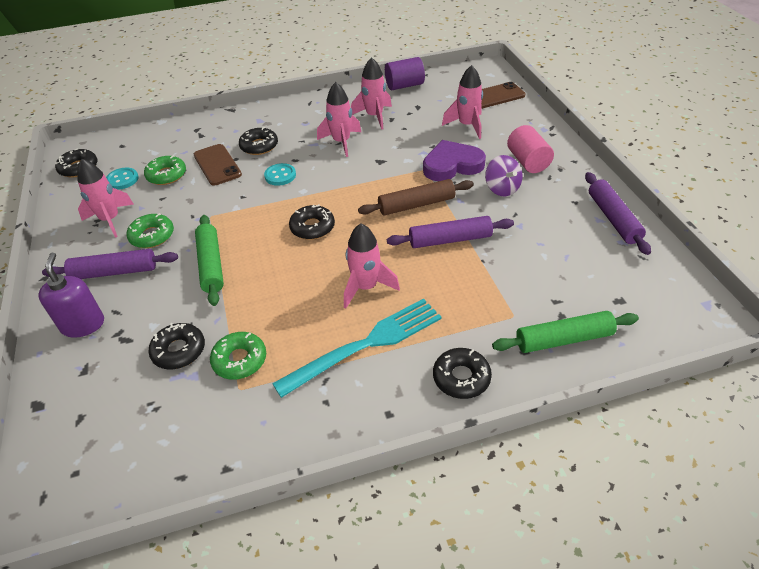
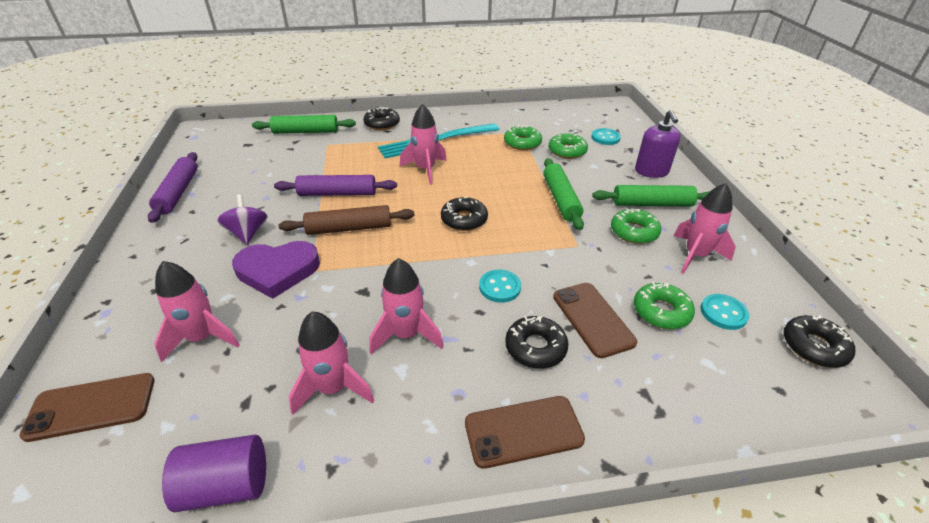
camera: 175 degrees left, 5 degrees down
purple rolling pin [42,249,178,279] -> green rolling pin [592,185,710,207]
black donut [148,323,205,369] -> green donut [549,133,588,159]
pink cylinder [507,125,554,173] -> none
none -> brown phone [465,396,585,469]
none -> turquoise button [591,128,621,145]

